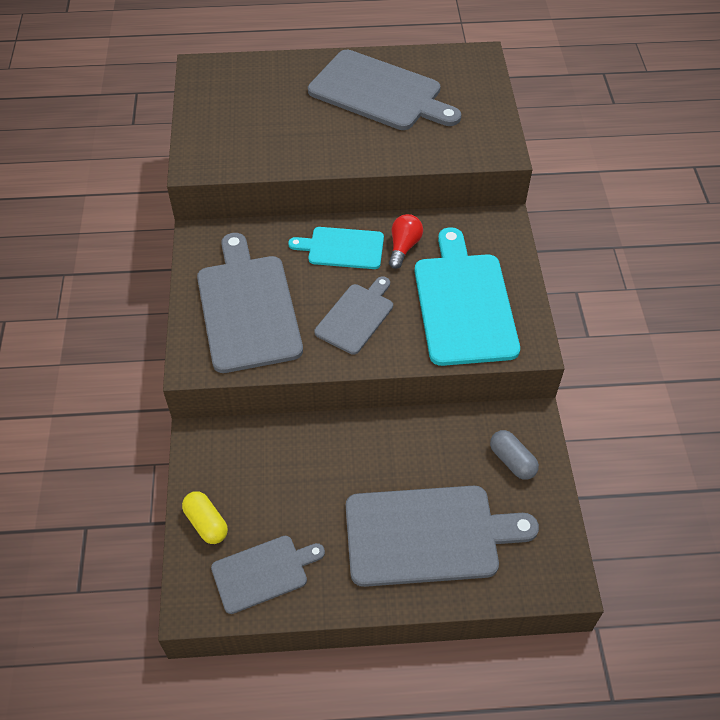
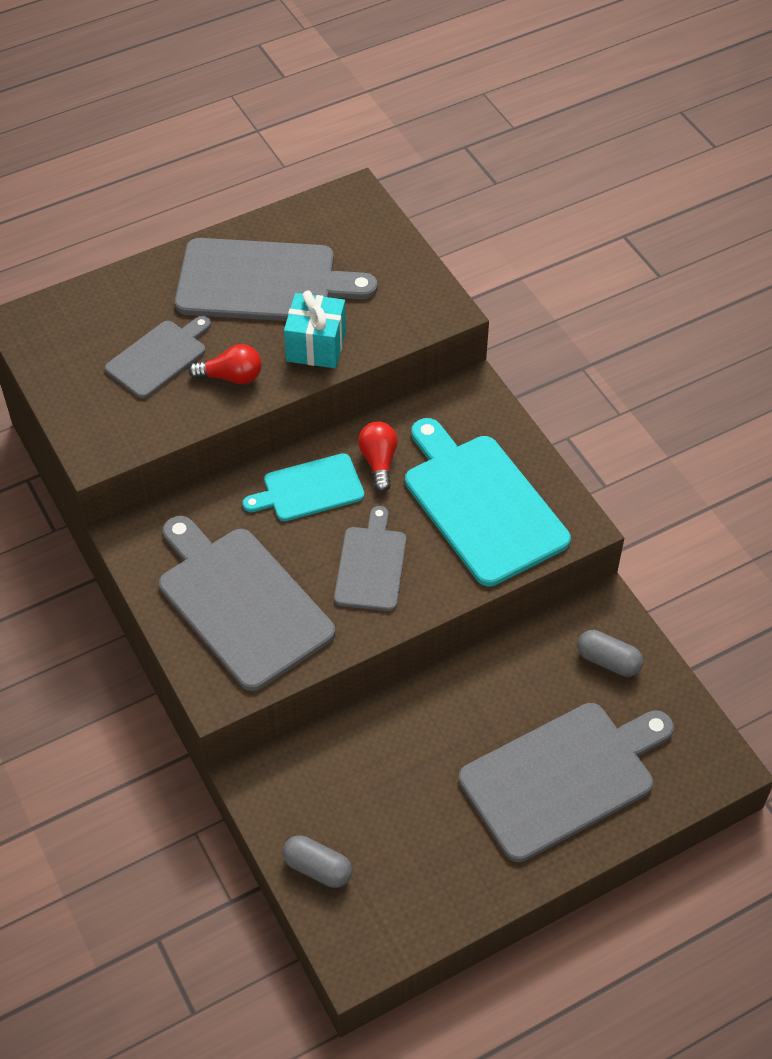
camera: 25 degrees left, 0 degrees up
yellow capsule [182,491,228,544] -> grey capsule [282,835,352,888]
grey cutting board [211,536,325,614] -> grey cutting board moved to [105,316,211,399]
none -> red light bulb [188,344,262,384]
none -> turquoise gift [284,290,346,368]

